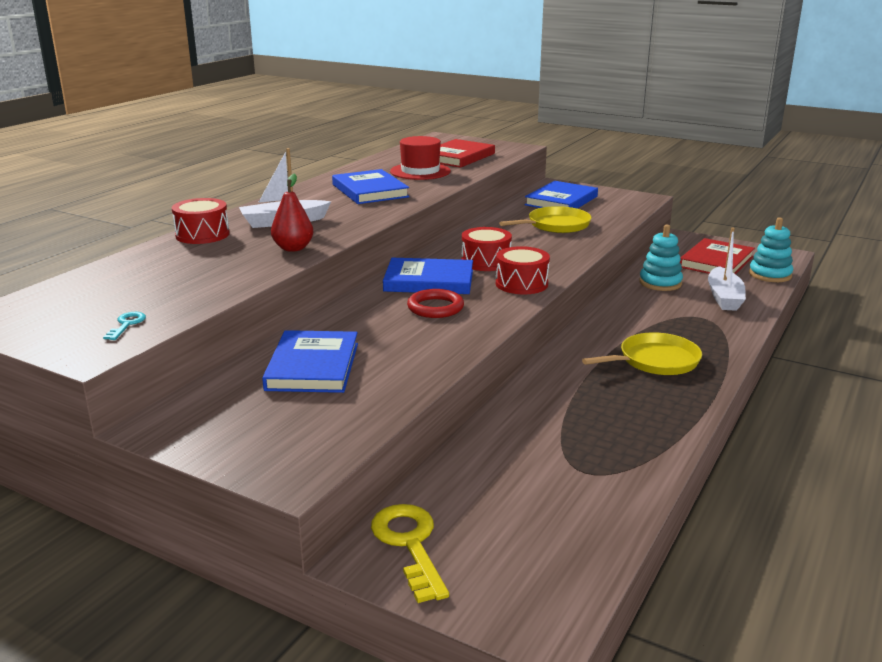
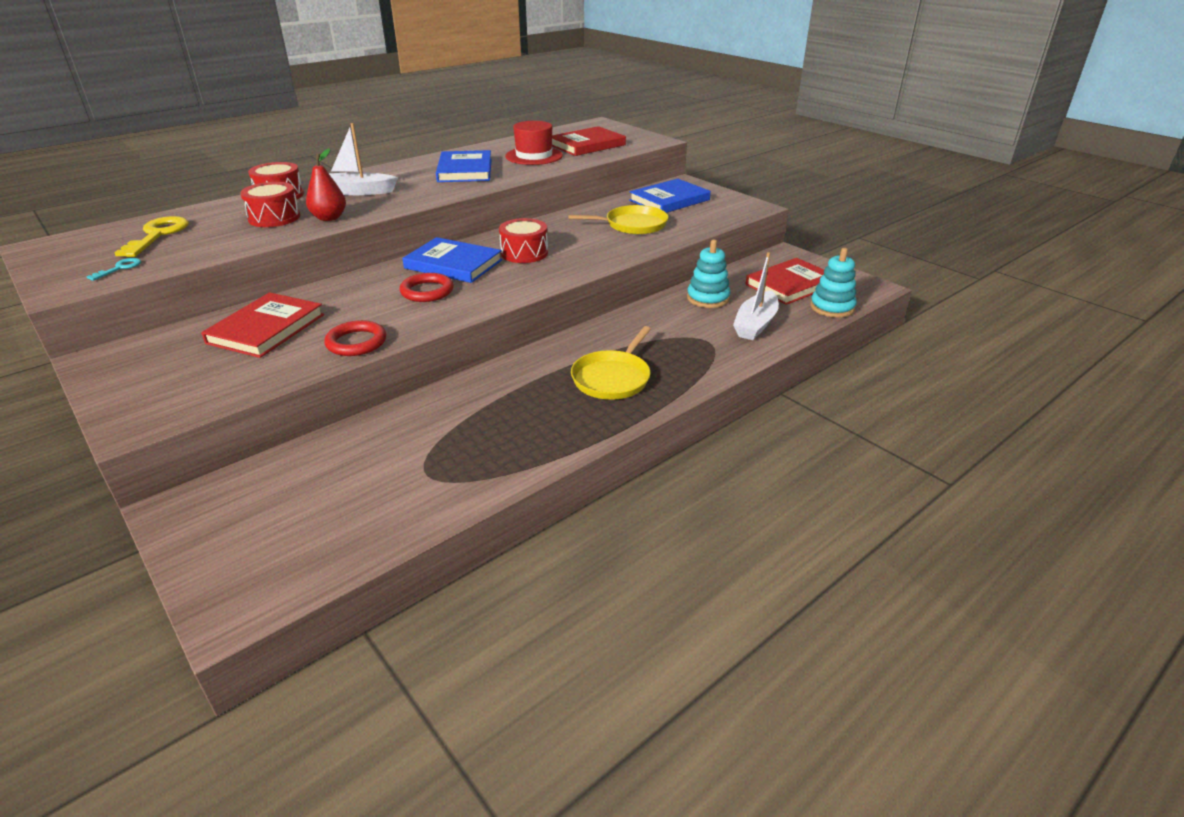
camera: 20 degrees right, 10 degrees up
blue book [262,330,358,393] -> red book [201,292,324,358]
yellow key [371,504,449,603] -> yellow key moved to [114,216,189,257]
red drum [496,246,550,294] -> red drum moved to [240,182,300,227]
yellow pan [582,332,702,375] -> yellow pan turned 120 degrees clockwise [571,326,651,400]
none -> red ring [324,320,386,356]

